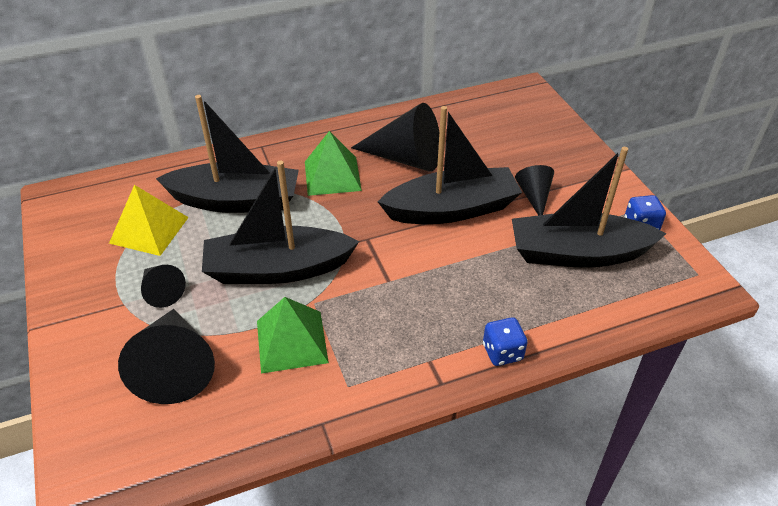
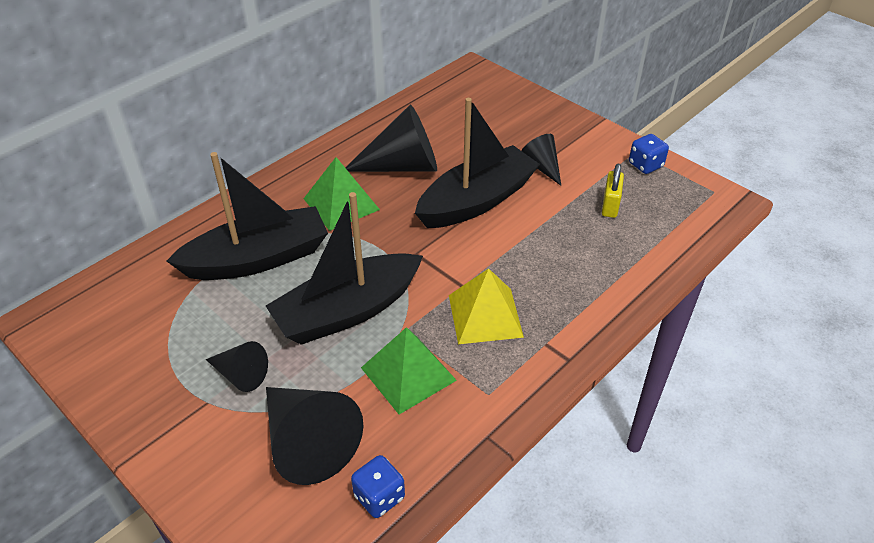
camera: 25 degrees left, 0 degrees up
yellow pyramid [109,185,189,256] -> yellow pyramid moved to [449,268,524,344]
blue dice [483,317,528,366] -> blue dice moved to [351,455,405,518]
black boat [512,147,667,268] -> yellow padlock [602,164,624,218]

